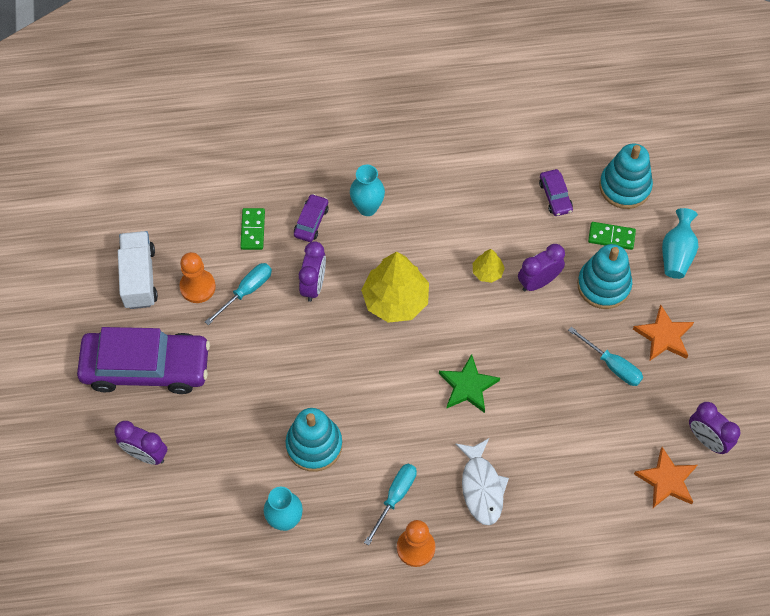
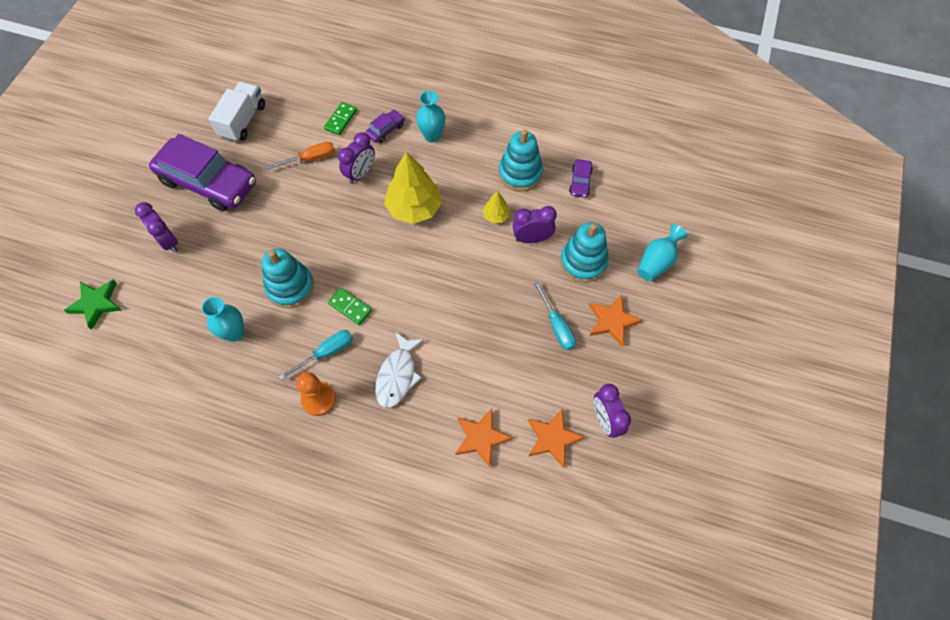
camera: 25 degrees right, 0 degrees up
orange pawn [179,252,216,303] -> none
turquoise screwdriver [205,263,272,325] -> orange screwdriver [265,142,335,170]
green star [439,354,500,413] -> green star moved to [64,279,122,330]
green domino [588,222,636,250] -> green domino moved to [328,288,372,325]
turquoise stacking toy [599,144,653,209] -> turquoise stacking toy moved to [499,130,543,191]
none -> orange star [455,409,513,467]

